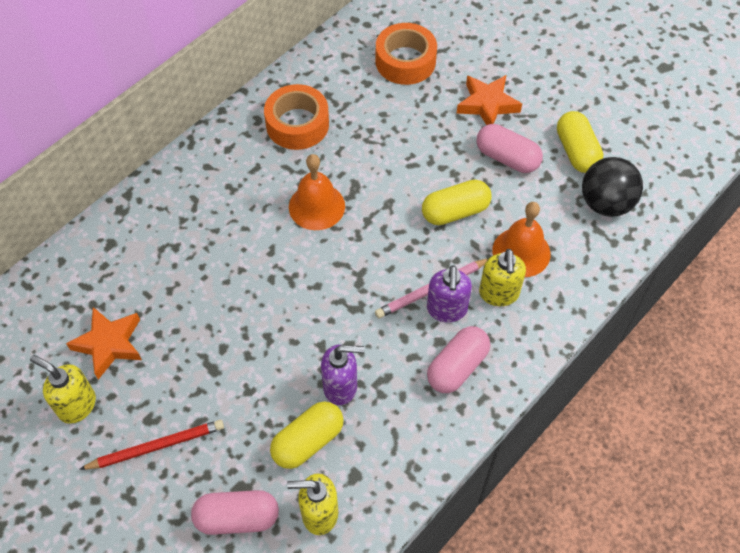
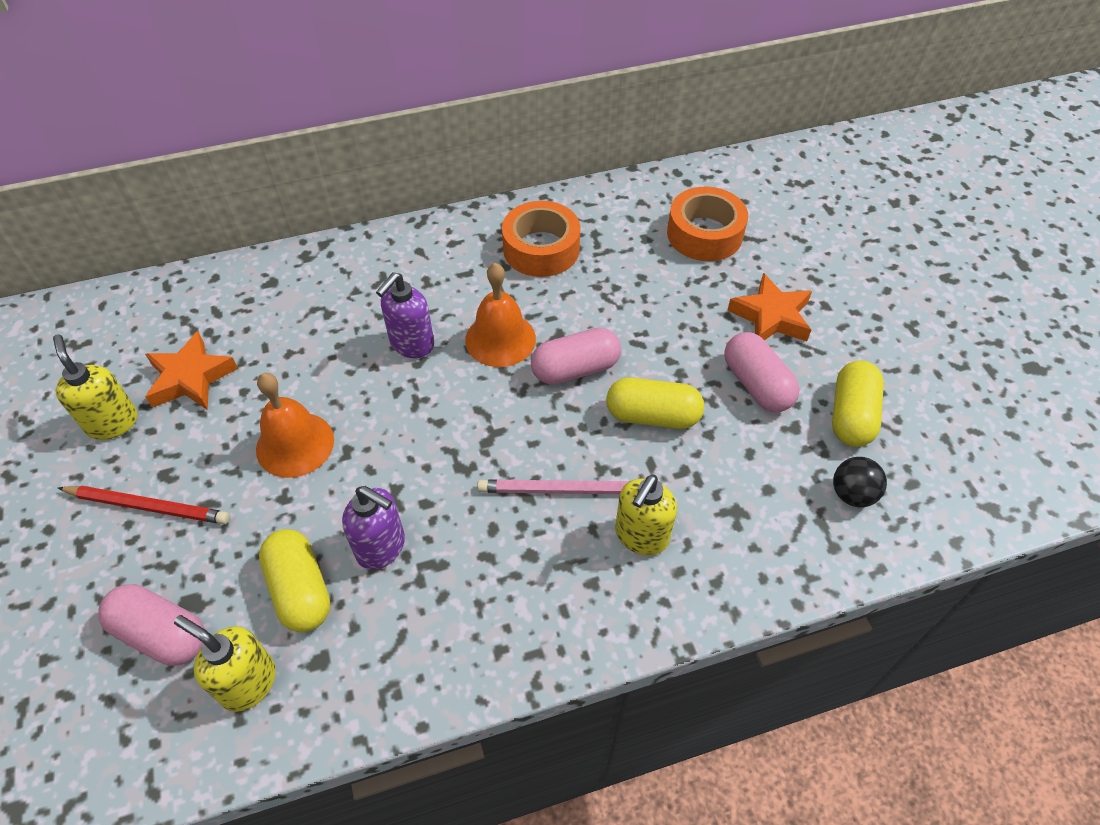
camera: 30 degrees right, 5 degrees down
yellow capsule [270,401,344,469] -> yellow capsule turned 75 degrees clockwise [259,529,330,632]
purple soap dispenser [427,265,472,322] -> purple soap dispenser moved to [376,272,434,358]
pink capsule [427,326,490,393] -> pink capsule moved to [531,328,621,385]
orange bell [492,202,551,277] -> orange bell moved to [256,373,334,478]
black ball [582,157,643,217] -> black ball [833,457,887,507], size x0.60

